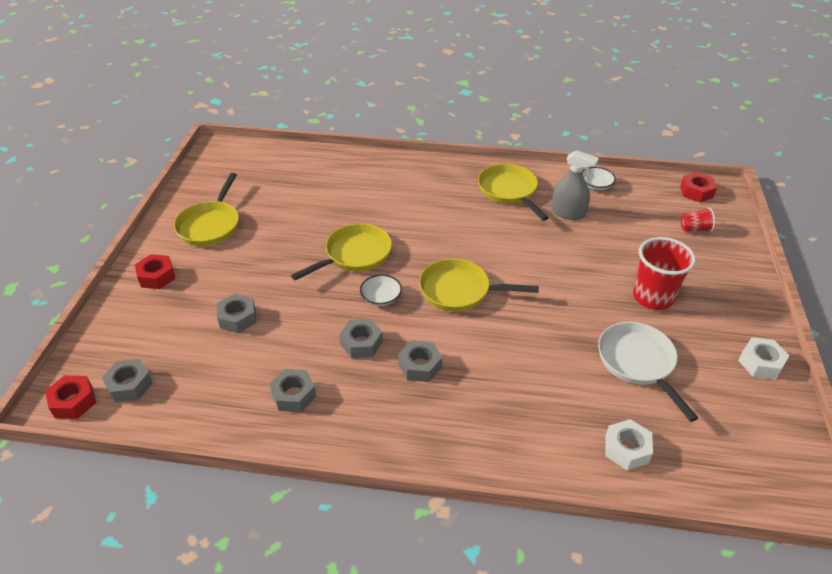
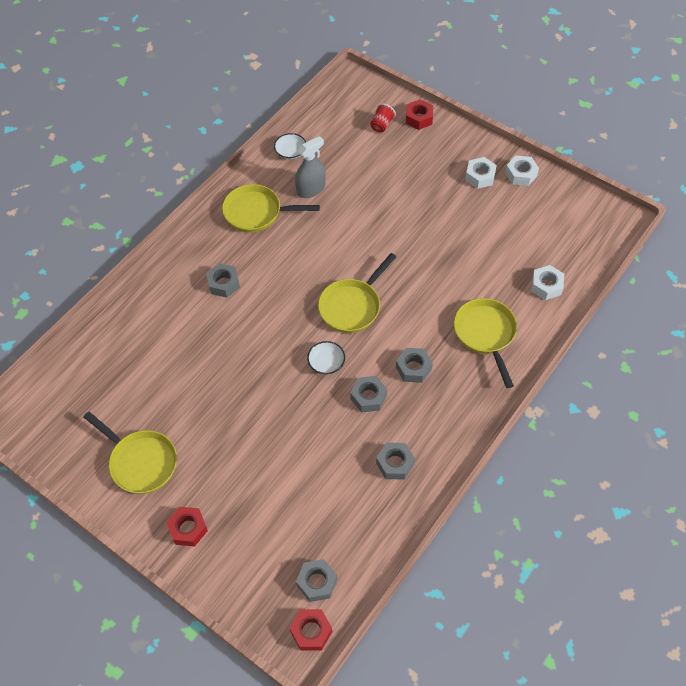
camera: 60 degrees left, 15 degrees up
grey nut [217,294,256,333] -> grey nut moved to [206,263,240,298]
yellow pan [291,223,392,281] -> yellow pan moved to [454,298,517,388]
white pan [598,322,698,422] -> none
red cup [633,237,696,310] -> none
red nut [680,172,717,202] -> red nut moved to [406,99,433,130]
none -> white nut [465,157,497,189]

